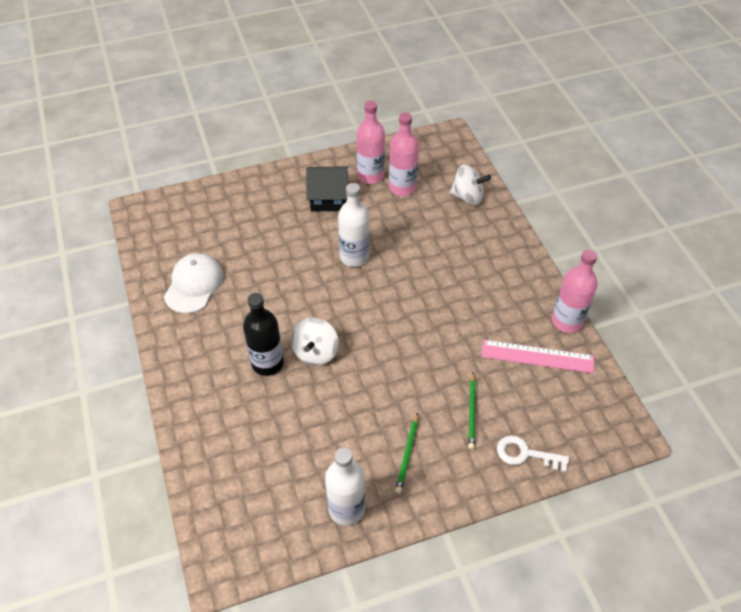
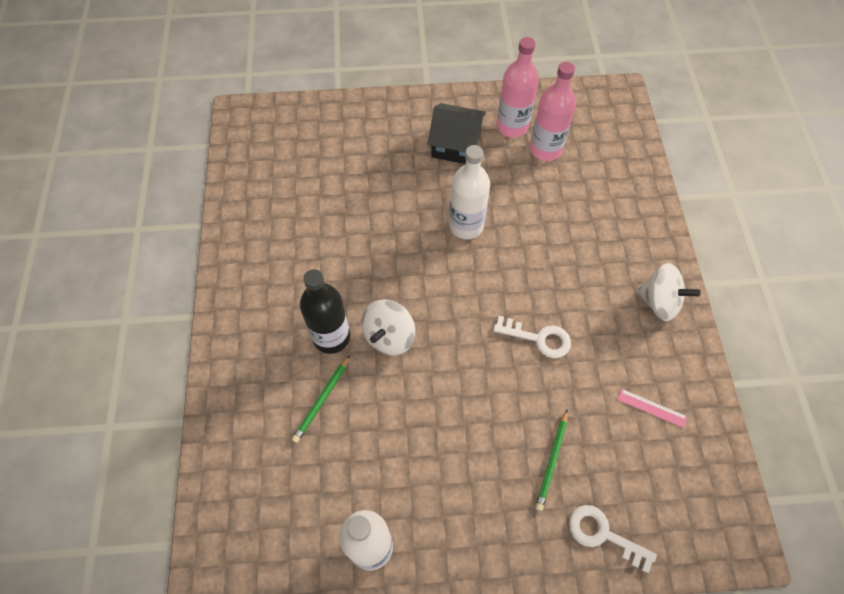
camera: 15 degrees right, 10 degrees up
white cap [164,253,224,314] -> none
green pencil [395,412,418,494] -> green pencil moved to [292,355,350,443]
white spinning top [450,165,491,205] -> white spinning top moved to [636,263,701,321]
pink ruler [481,340,594,373] -> pink ruler [618,389,687,428], size x0.50
pink bottle [552,249,598,333] -> none
none -> white key [493,316,571,358]

